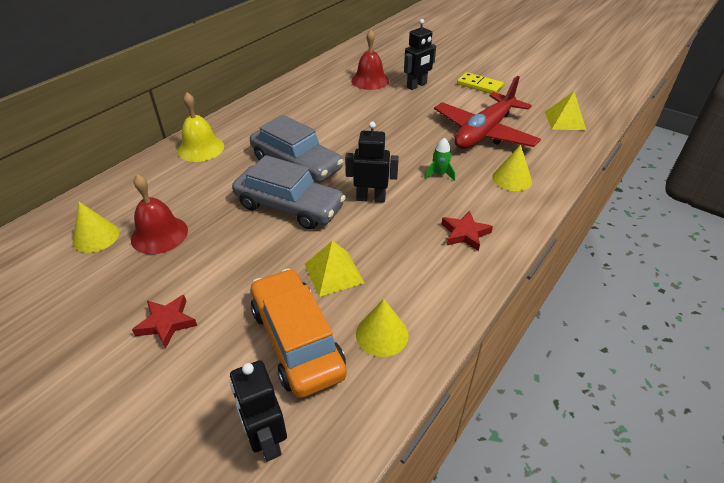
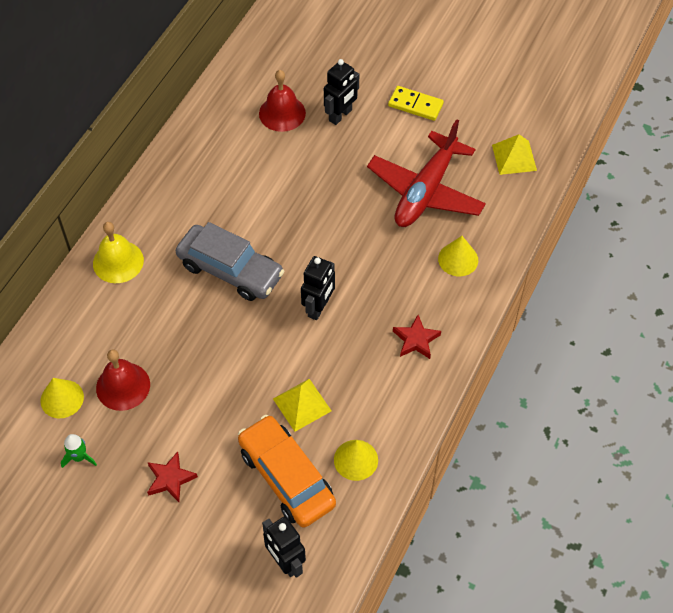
camera: 10 degrees left, 15 degrees up
grey car [232,155,346,230] -> none
black robot [345,122,399,203] -> black robot turned 120 degrees clockwise [301,256,335,320]
green rocket [424,138,455,181] -> green rocket moved to [61,434,97,468]

